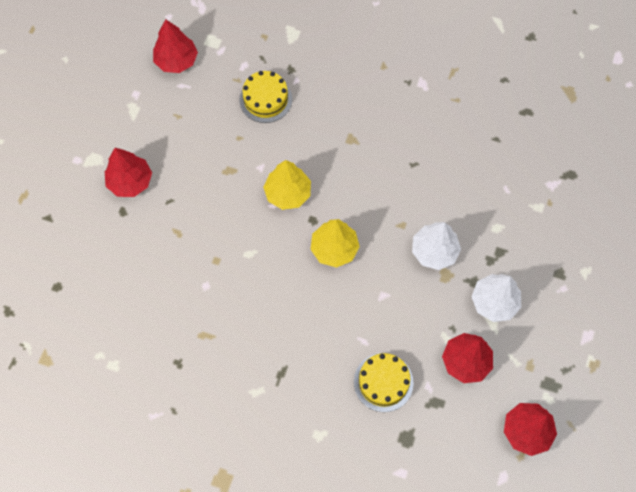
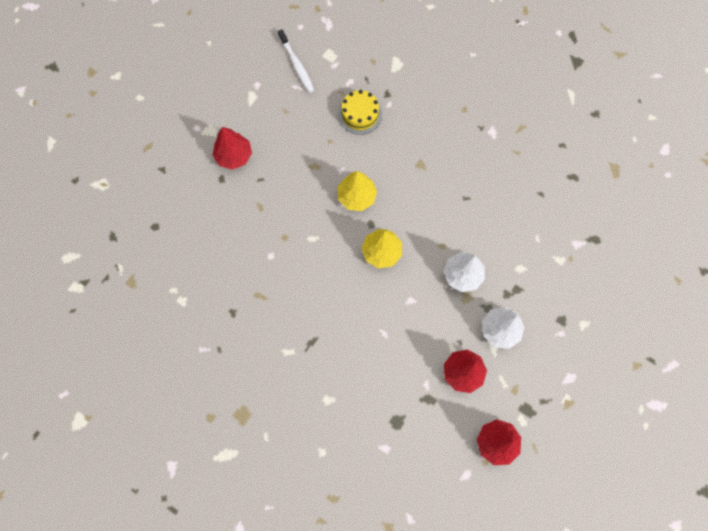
camera: 15 degrees right, 5 degrees up
red tree [153,19,198,73] -> white toothbrush [278,29,314,93]
yellow cake [354,353,414,412] -> none

